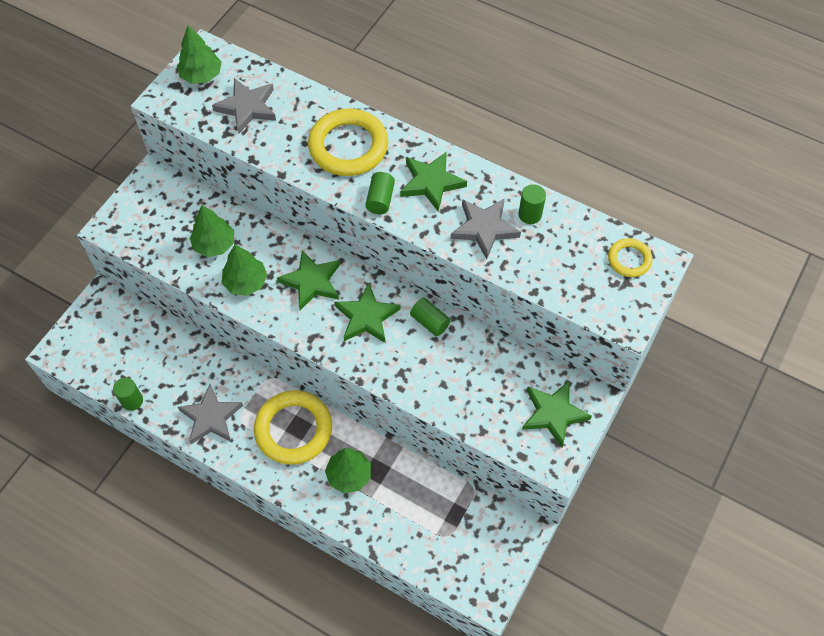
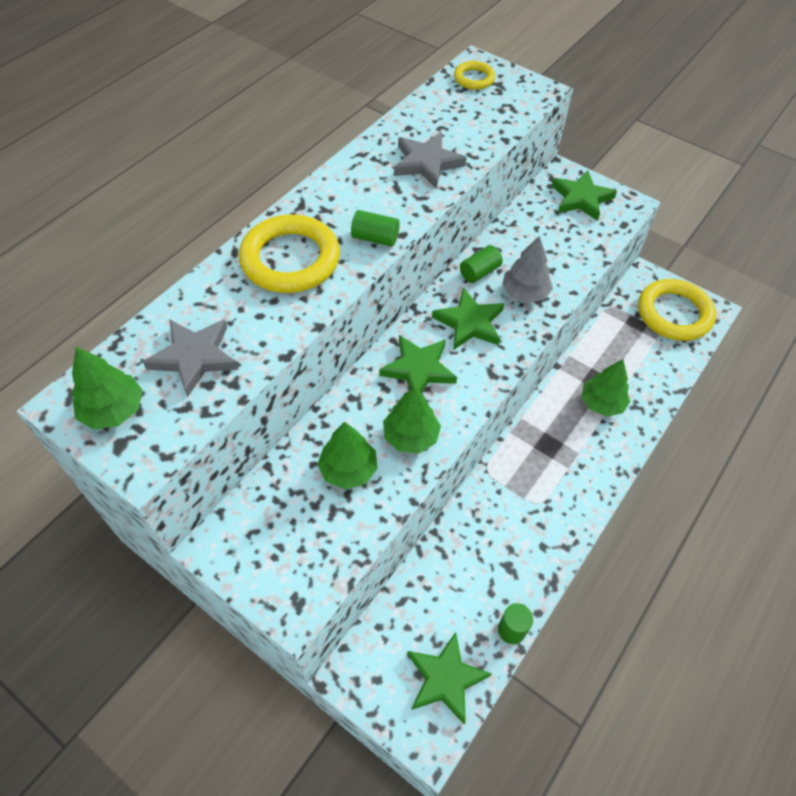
camera: 85 degrees left, 5 degrees down
grey star [178,384,243,444] -> none
yellow ring [254,390,332,465] -> yellow ring moved to [638,279,716,341]
green star [400,152,467,211] -> green star moved to [408,632,492,724]
green cylinder [519,184,546,224] -> none
none -> grey tree [502,236,553,303]

